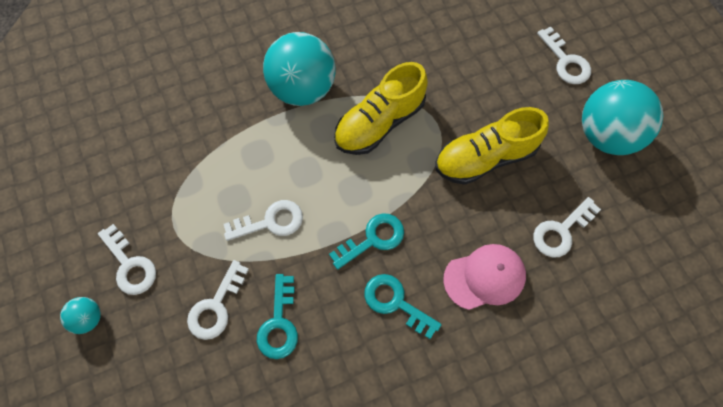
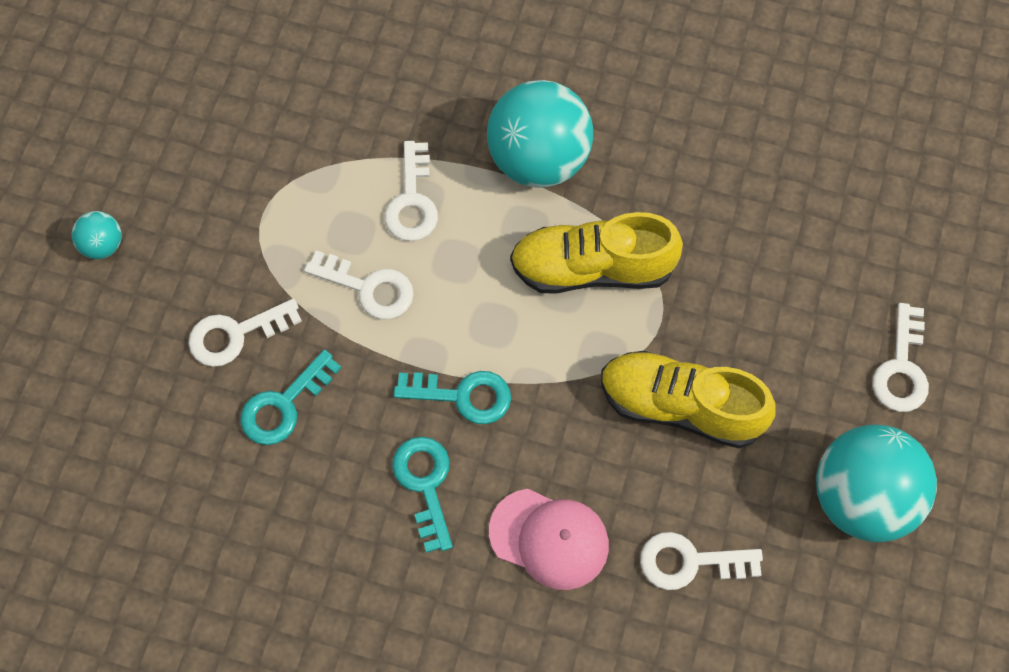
camera: 40 degrees right, 0 degrees up
white key [98,224,156,295] -> white key moved to [384,141,438,241]

